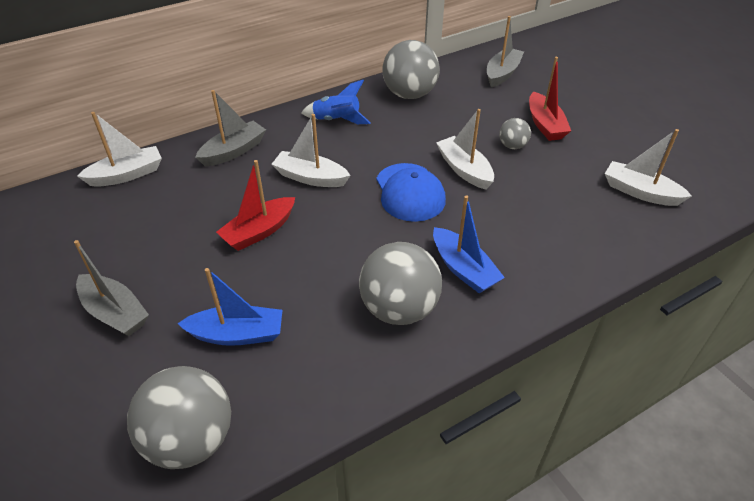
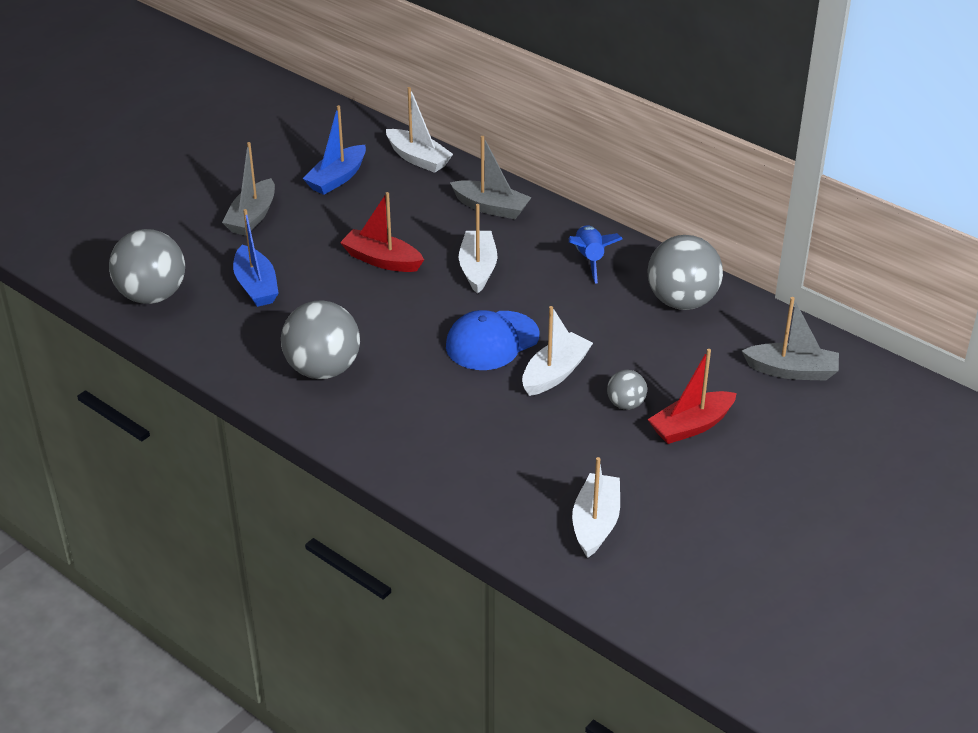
camera: 70 degrees right, 5 degrees down
blue boat [433,195,505,293] -> blue boat moved to [302,105,366,195]

